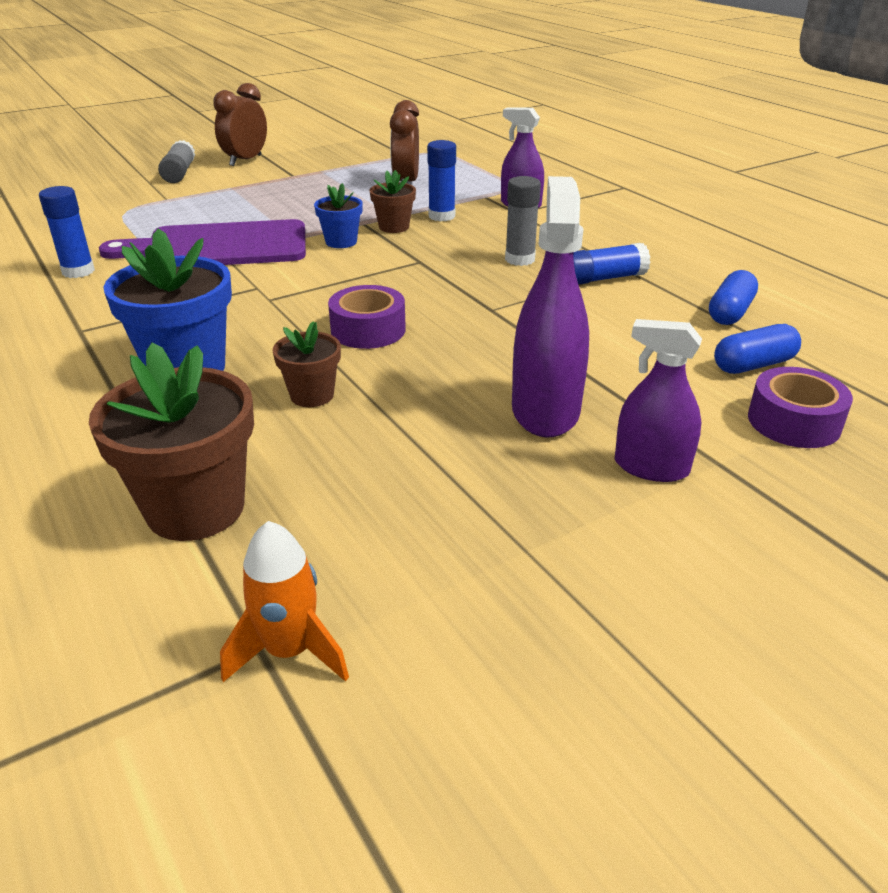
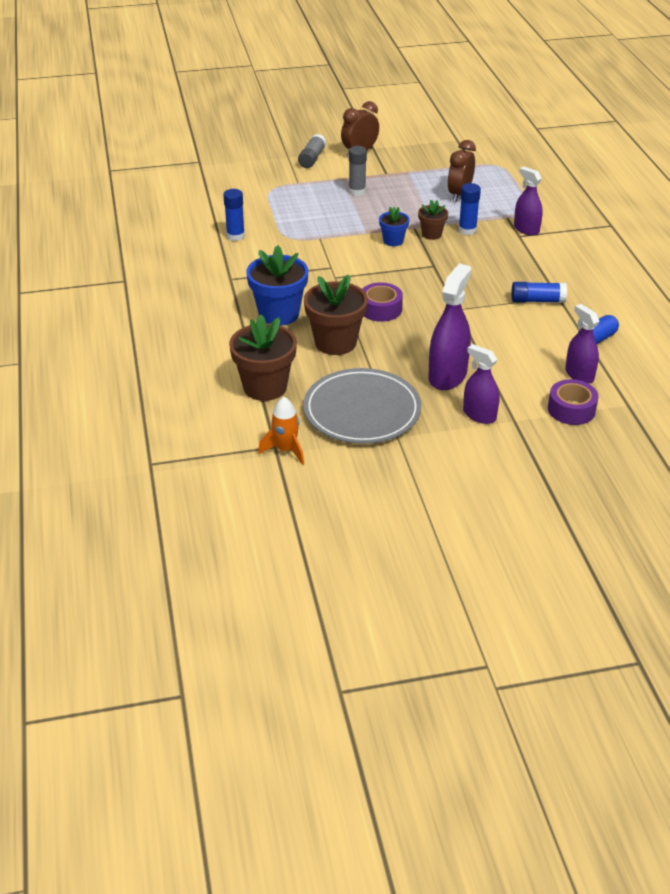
camera: 20 degrees right, 5 degrees up
purple cutting board [99,219,306,265] -> none
brown flower pot [273,321,341,407] -> brown flower pot [304,274,368,355], size x1.84
grey glue stick [505,176,541,266] -> grey glue stick moved to [349,146,367,196]
blue capsule [714,324,801,374] -> purple spray bottle [565,304,599,384]
none -> grey plate [303,368,421,444]

